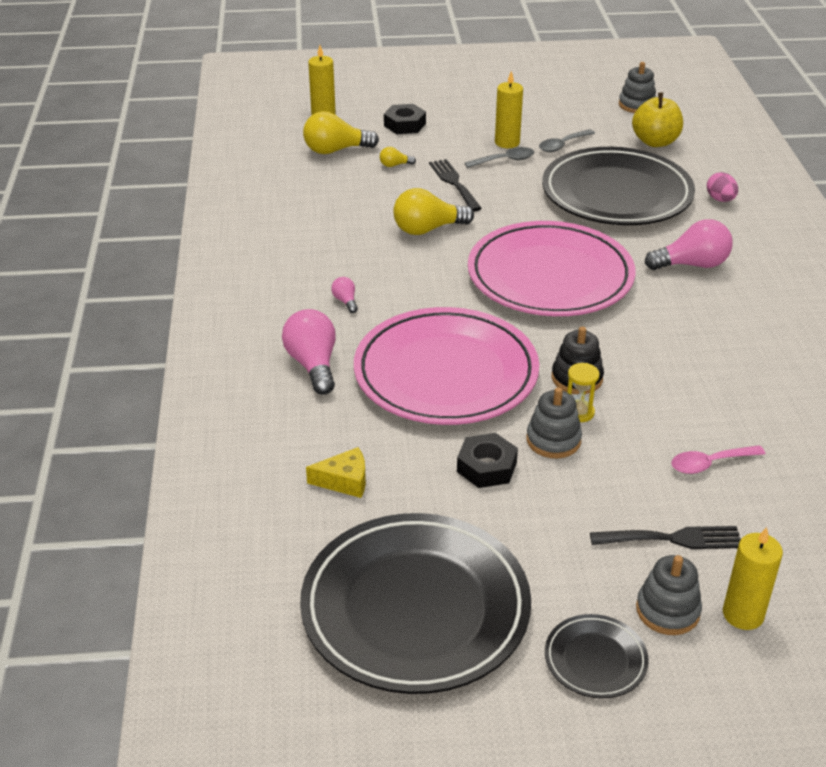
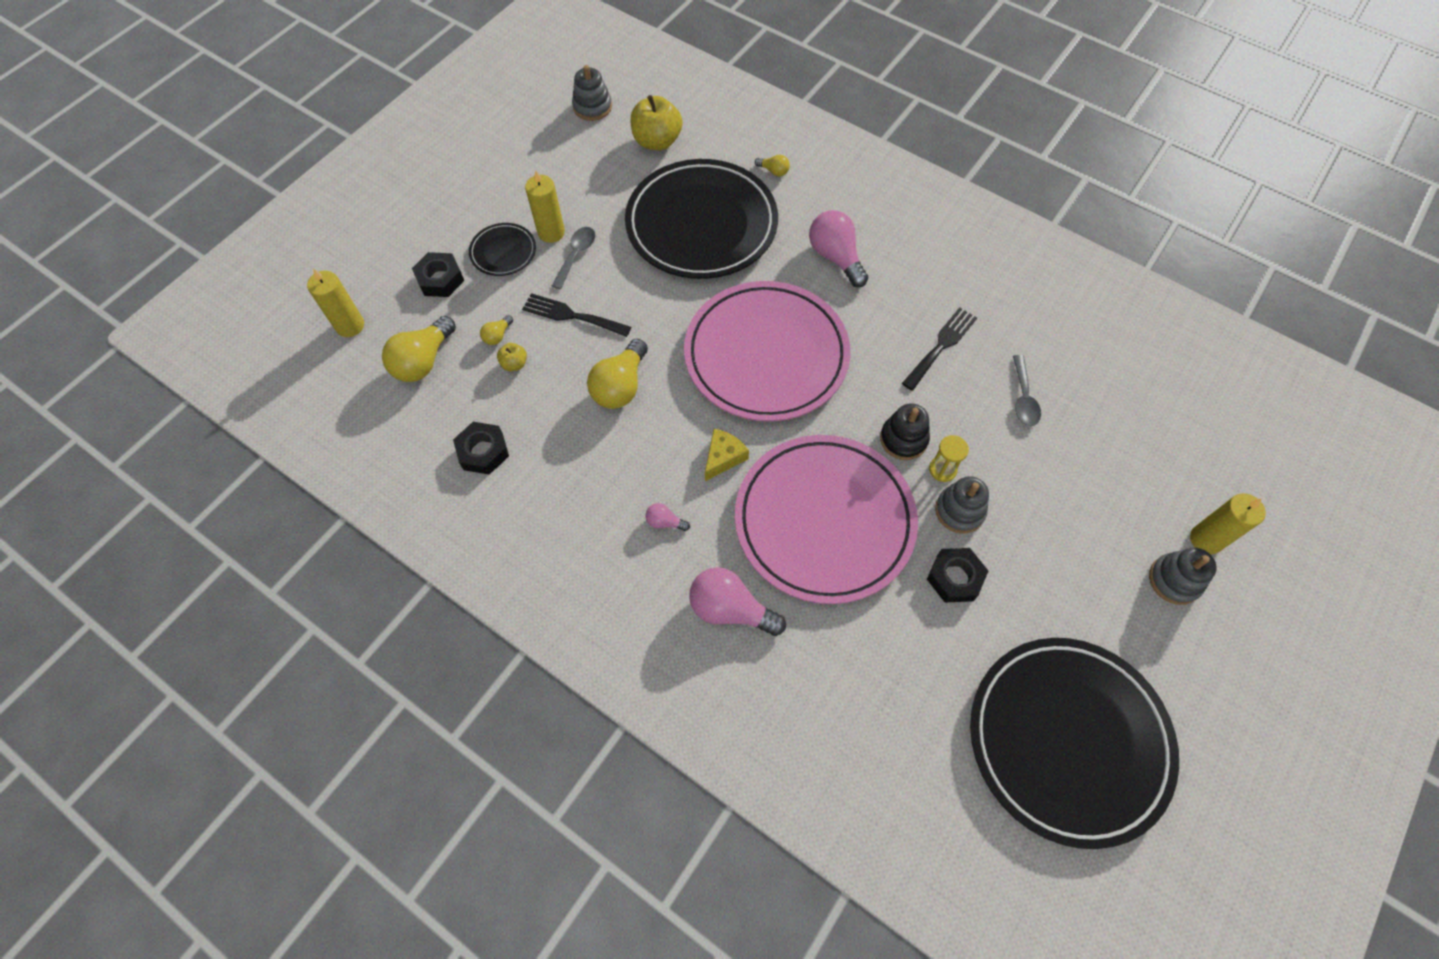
camera: 50 degrees left, 25 degrees up
yellow cheese [306,447,366,498] -> yellow cheese moved to [705,429,749,481]
grey spoon [539,129,595,152] -> grey spoon moved to [1013,355,1041,426]
black plate [545,614,649,699] -> black plate moved to [469,223,536,276]
black fork [590,526,741,549] -> black fork moved to [902,307,977,390]
pink light bulb [645,219,733,270] -> pink light bulb turned 60 degrees counterclockwise [809,210,869,287]
pink spoon [671,445,765,474] -> none
pink egg [707,172,738,202] -> yellow light bulb [755,155,790,176]
none -> black nut [453,422,509,475]
none -> yellow apple [497,343,527,371]

